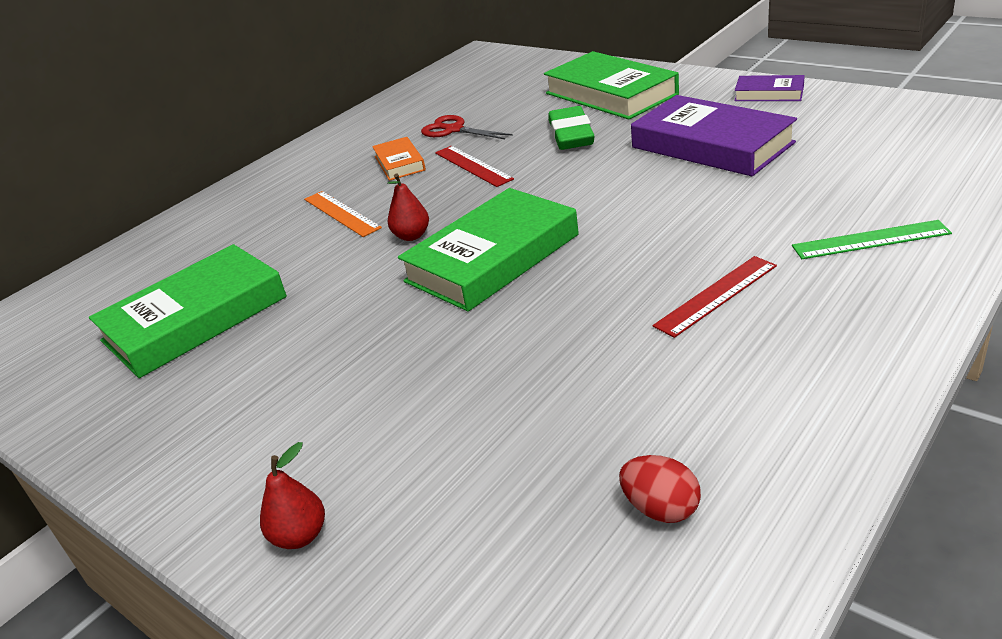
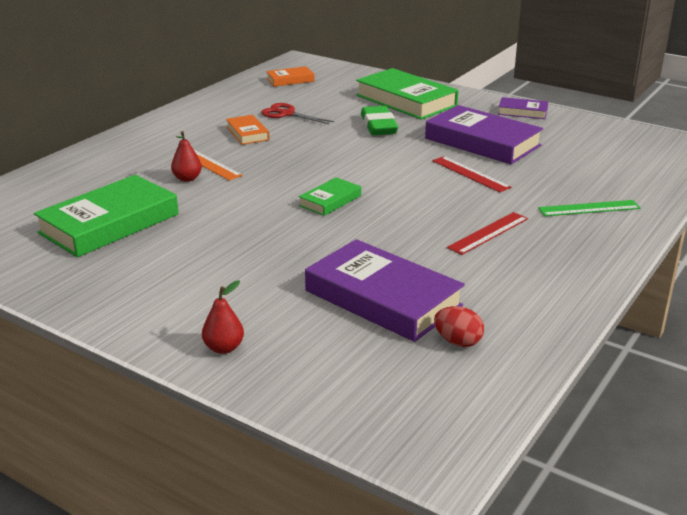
camera: 10 degrees left, 5 degrees down
red pear [388,173,429,241] -> red pear moved to [171,131,202,182]
green book [398,188,579,312] -> green book [299,177,361,216], size x0.50
red ruler [435,146,514,187] -> red ruler moved to [432,156,511,193]
none -> orange book [266,66,315,87]
none -> purple book [305,239,465,342]

